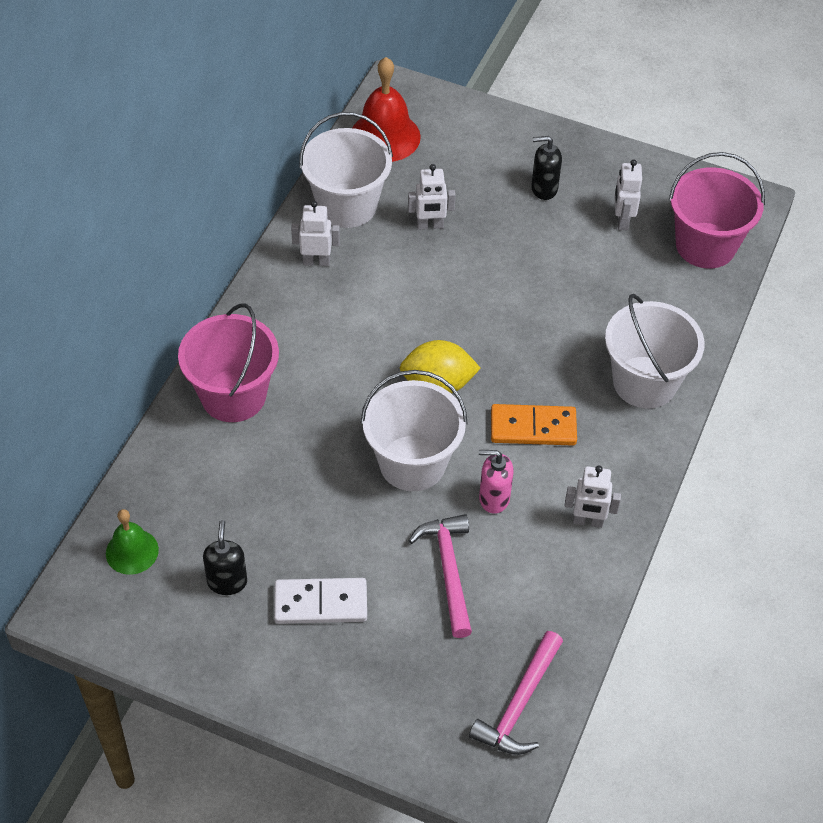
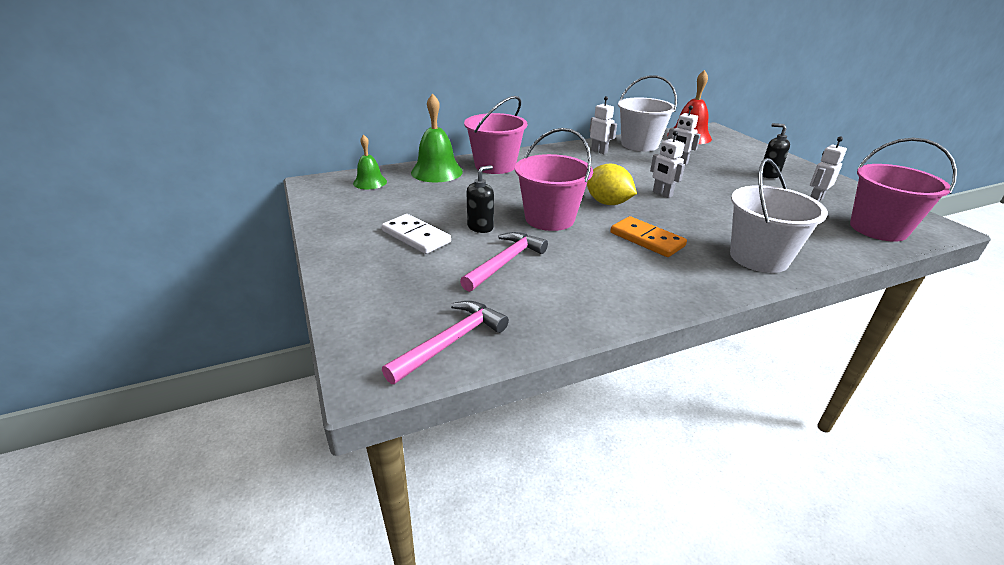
camera: 45 degrees right, 20 degrees down
black soap dispenser [203,520,247,595] -> black soap dispenser moved to [467,165,494,233]
white bucket [361,370,468,491] -> pink bucket [515,128,593,231]
pink hammer [469,631,563,755] -> pink hammer turned 150 degrees clockwise [382,301,509,384]
pink soap dispenser [479,450,513,514] -> none
white robot [565,465,621,528] -> white robot moved to [650,131,685,198]
none -> green bell [411,93,463,182]

